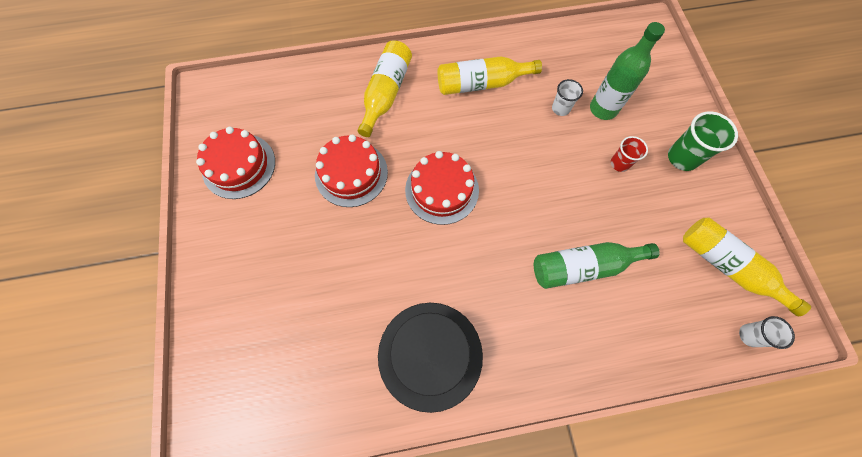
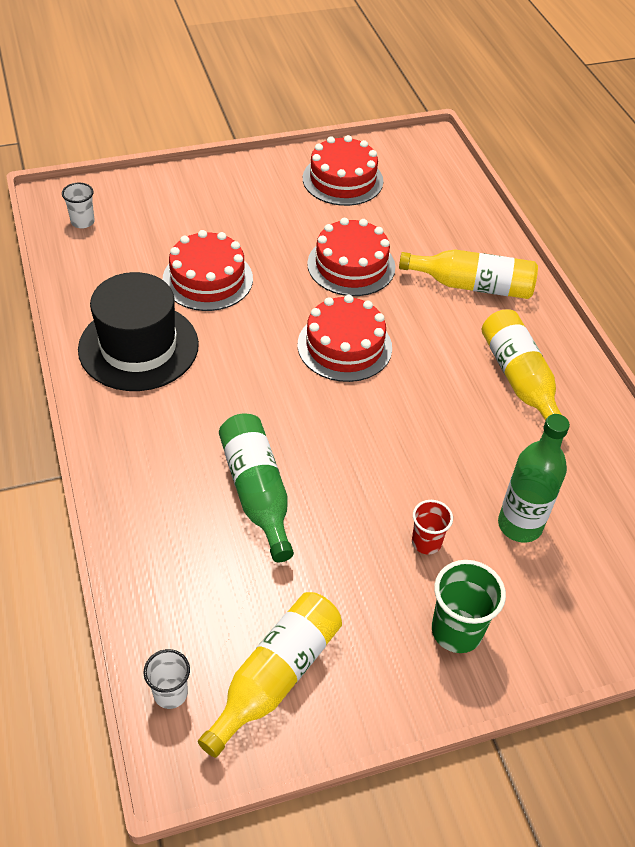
camera: 80 degrees right, 20 degrees down
white cup [552,79,583,116] -> white cup moved to [62,183,95,229]
none -> red cake [163,230,253,311]

